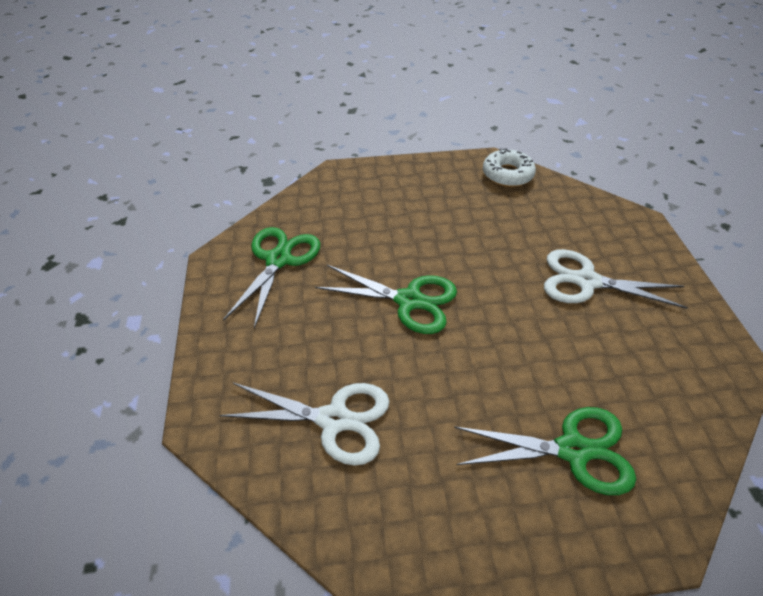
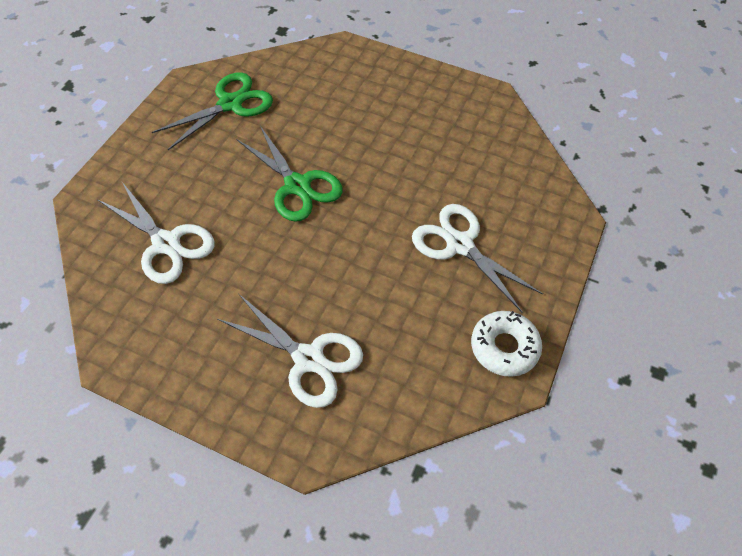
camera: 30 degrees right, 10 degrees up
green scissors [454,407,636,495] -> white scissors [217,294,363,408]
white donut [483,148,536,187] -> white donut moved to [471,311,542,377]

